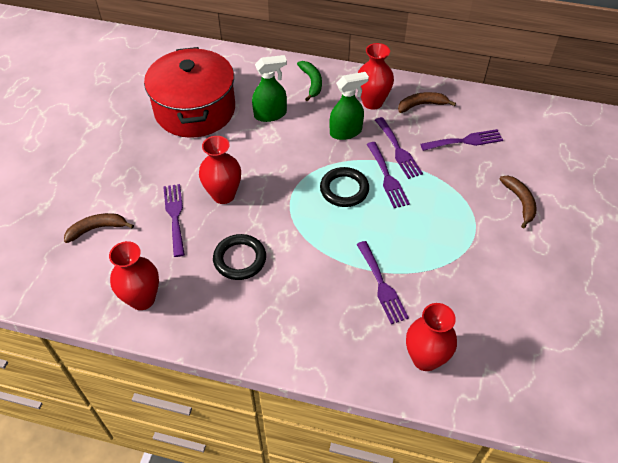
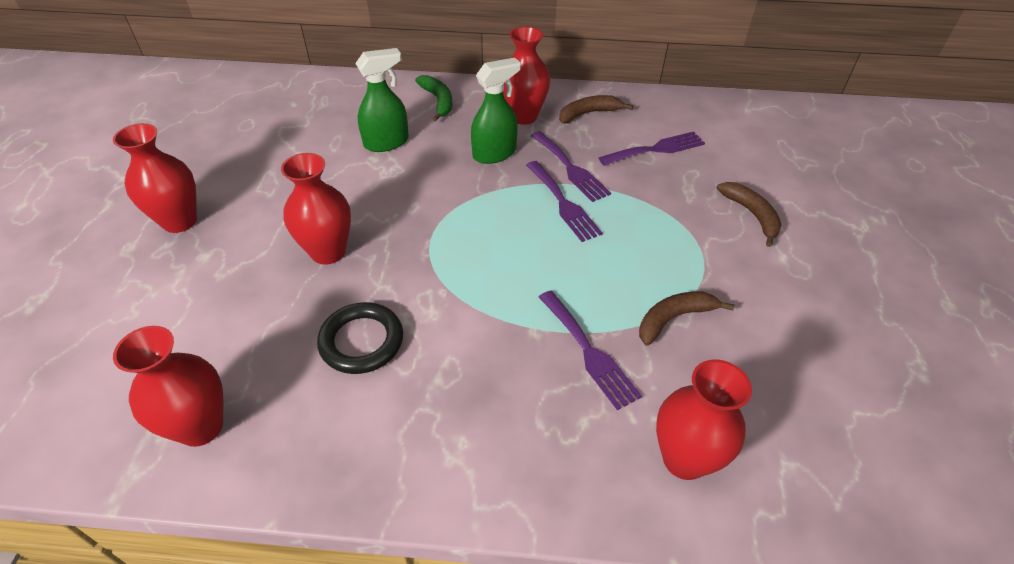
camera: 10 degrees left, 5 degrees down
brown banana [64,213,134,243] -> brown banana moved to [639,292,734,346]
red pot [144,47,235,138] -> none
purple fork [163,184,185,257] -> none
black ring [320,167,369,207] -> none
none -> red vase [113,123,197,233]

